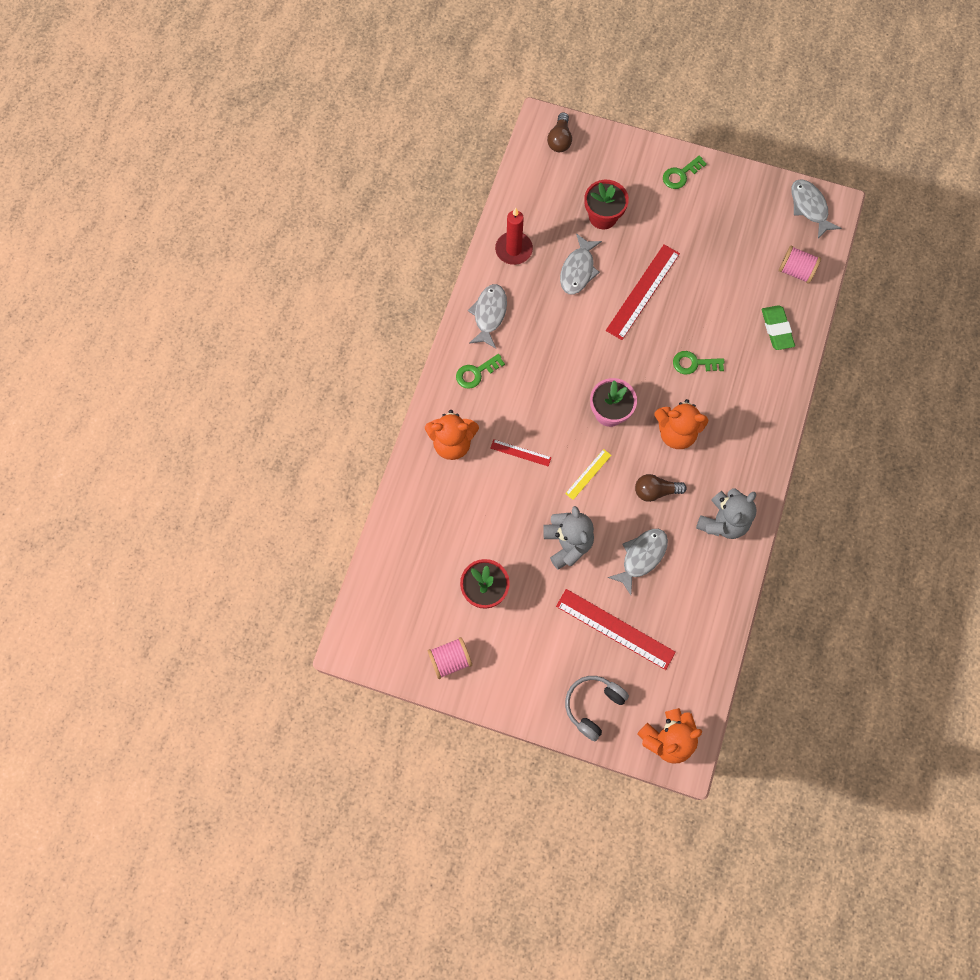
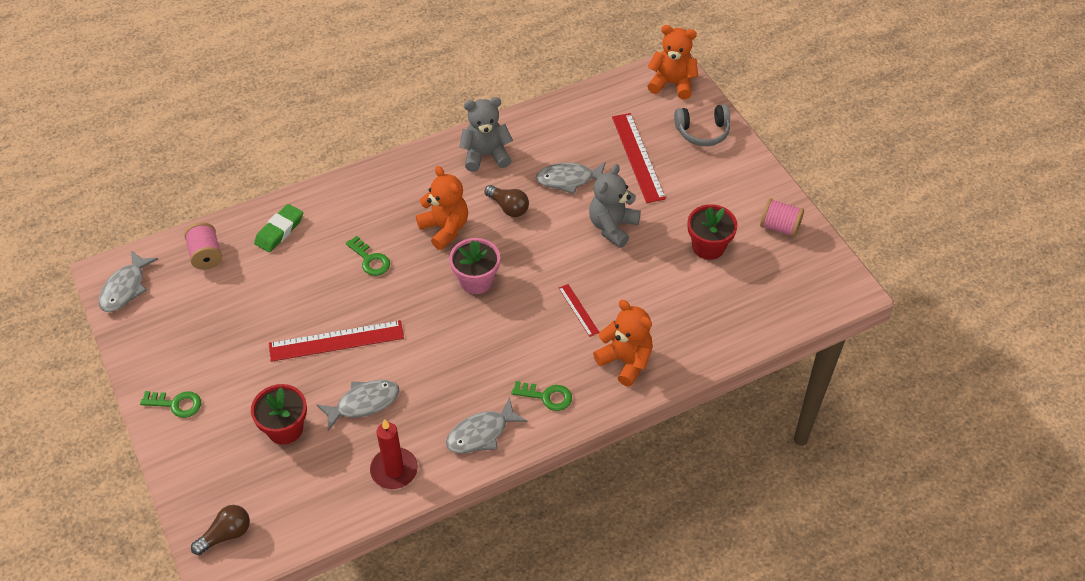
camera: 135 degrees left, 20 degrees down
yellow ruler [565,449,612,500] -> none

